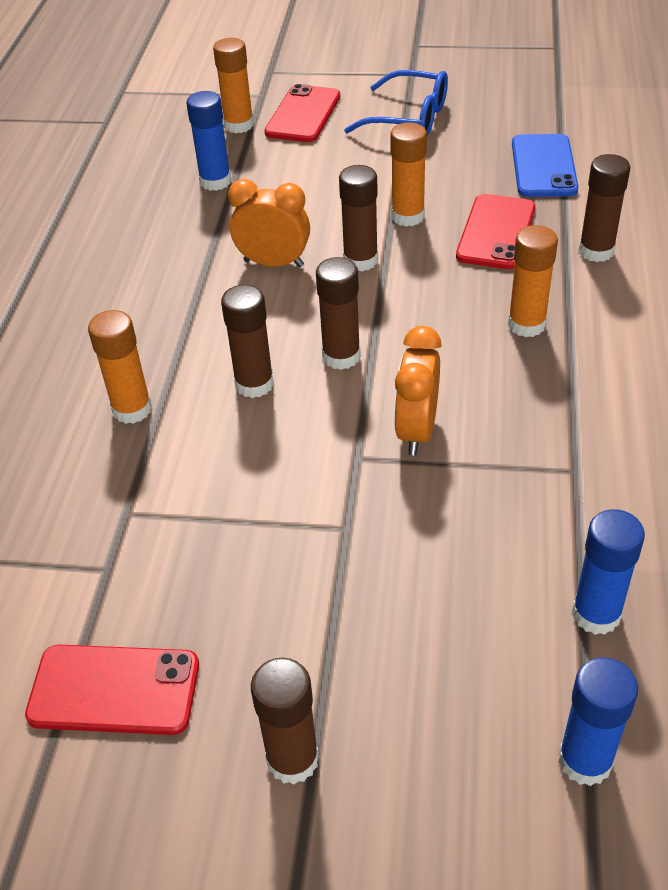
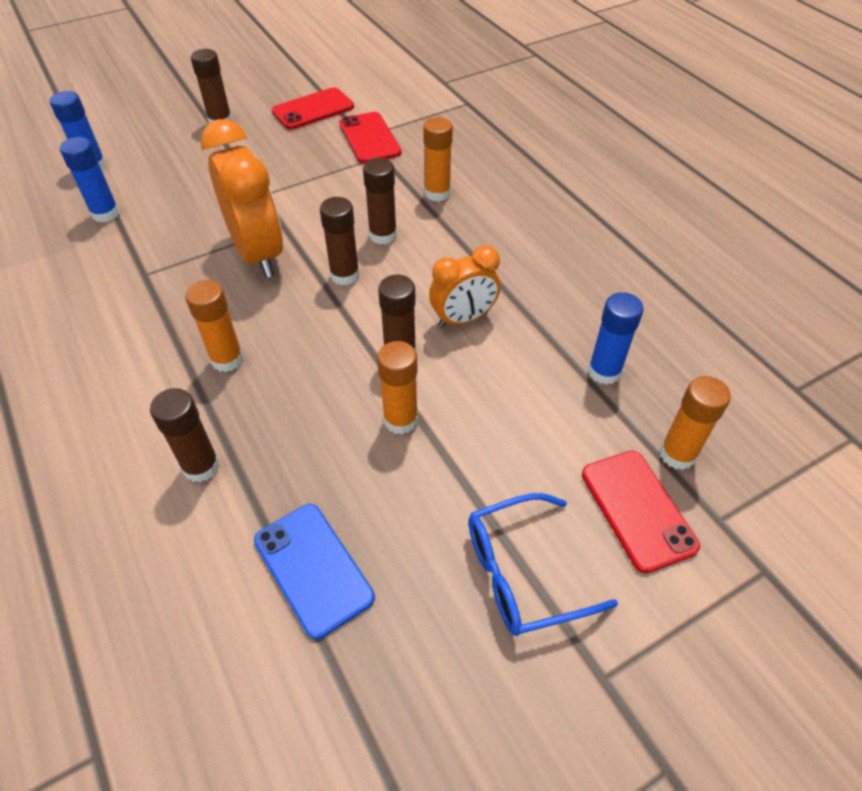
camera: 140 degrees right, 5 degrees up
orange clock [394,326,442,455] -> orange clock [201,119,283,278], size x1.66
red phone [456,194,535,269] -> red phone moved to [339,112,401,164]

